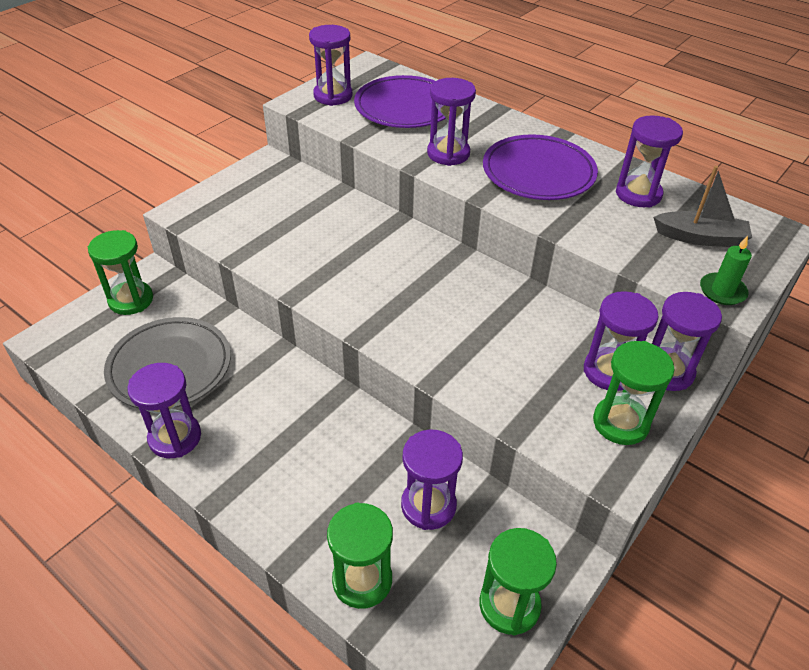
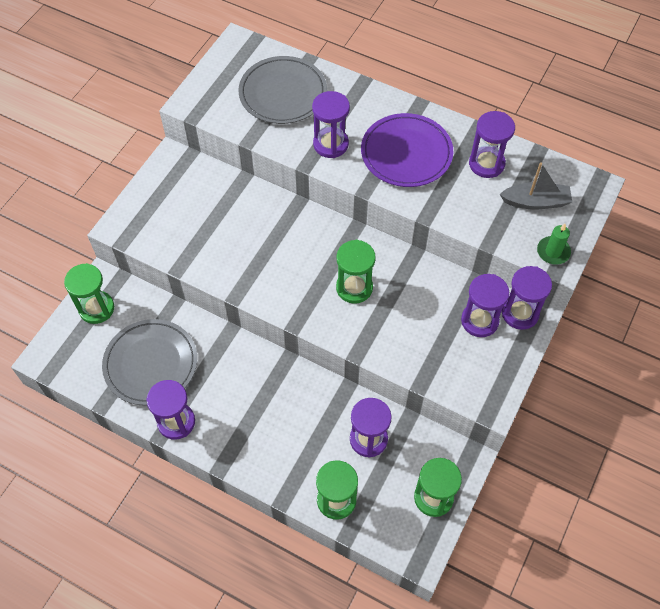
camera: 10 degrees left, 15 degrees up
purple hourglass [309,25,352,106] -> none
purple plate [354,75,446,128] -> grey plate [238,56,327,124]
green hourglass [593,341,674,445] -> green hourglass moved to [336,240,376,304]

